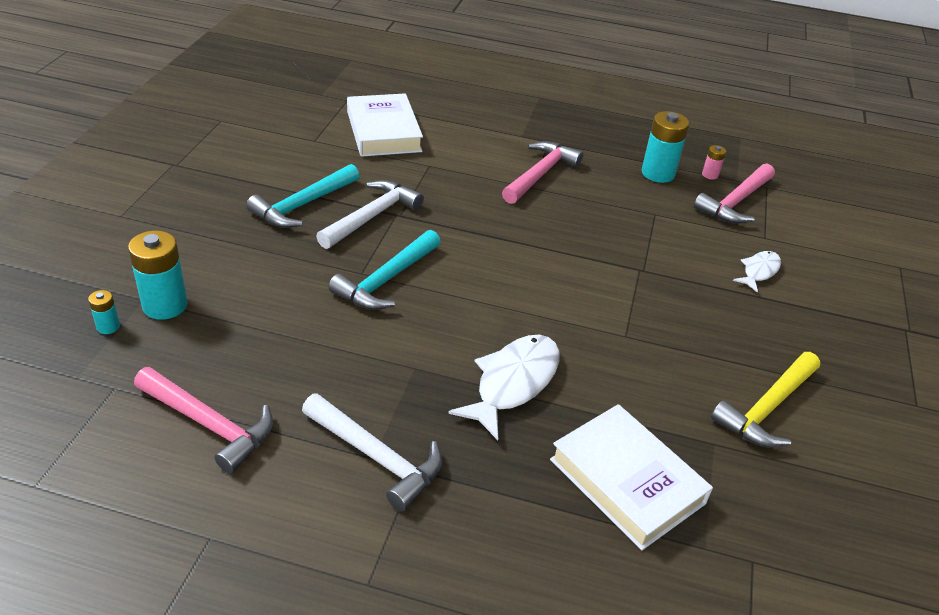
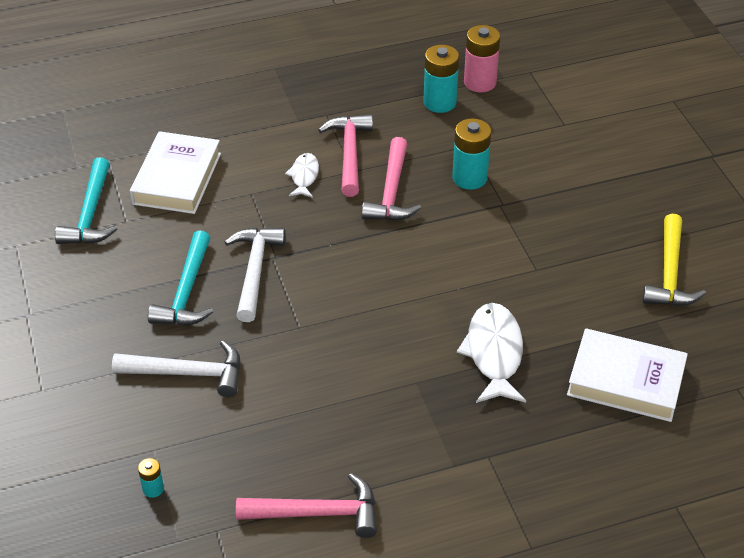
camera: 30 degrees left, 5 degrees up
turquoise battery [128,230,188,320] -> turquoise battery moved to [452,118,491,190]
white hammer [302,393,442,511] -> white hammer moved to [112,340,241,397]
turquoise hammer [328,230,440,310] -> turquoise hammer moved to [55,157,117,244]
white book [347,93,423,157] -> white book turned 60 degrees clockwise [130,131,221,214]
pink hammer [694,163,775,224] -> pink hammer moved to [361,137,421,221]
pink battery [702,145,726,180] -> pink battery [464,25,500,93], size x2.03
white fish [733,251,781,293] -> white fish moved to [285,153,319,198]

